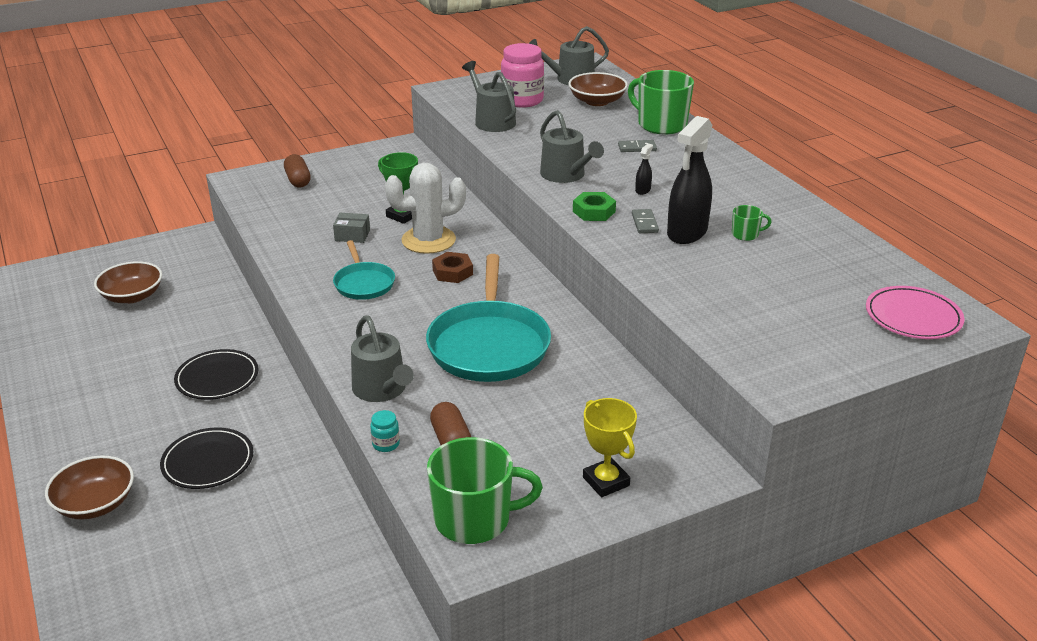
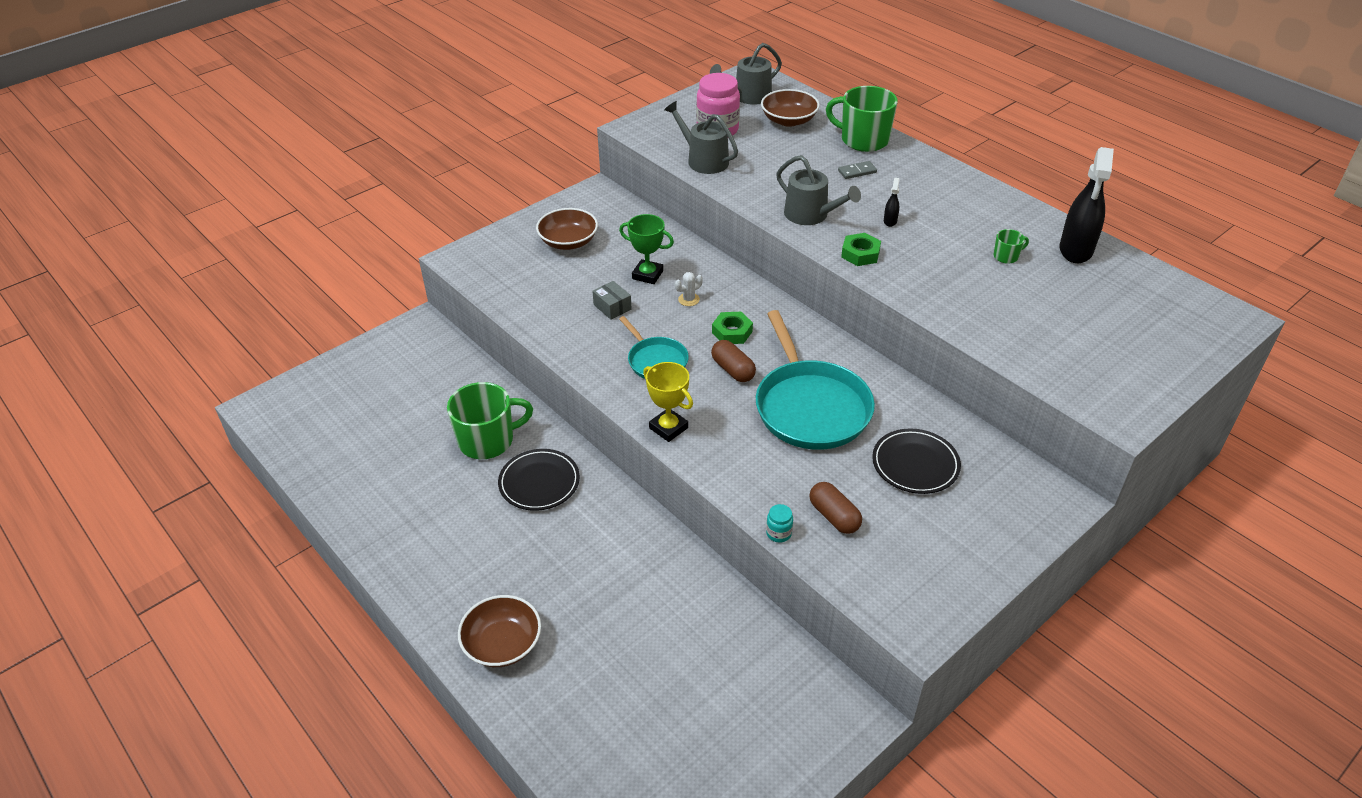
camera: 15 degrees left, 10 degrees up
brown bowl [94,261,162,303] -> brown bowl moved to [536,208,598,250]
black plate [160,428,253,489] -> black plate moved to [872,429,961,494]
brown capsule [284,154,311,187] -> brown capsule moved to [711,340,756,382]
grey box [333,213,370,243] -> grey box turned 60 degrees clockwise [592,281,632,319]
grey watering can [351,315,414,402] -> none
white cactus [385,163,466,254] -> white cactus [675,272,703,306], size x0.40
green mug [427,437,543,544] -> green mug moved to [447,382,533,459]
brown nut [432,252,473,283] -> green nut [712,312,753,344]
yellow trophy [583,398,637,497] -> yellow trophy moved to [643,362,693,442]
grey domino [632,209,659,233] -> none
black spray bottle [667,116,712,244] -> black spray bottle moved to [1060,147,1114,263]
pink plate [866,286,965,339] -> none

